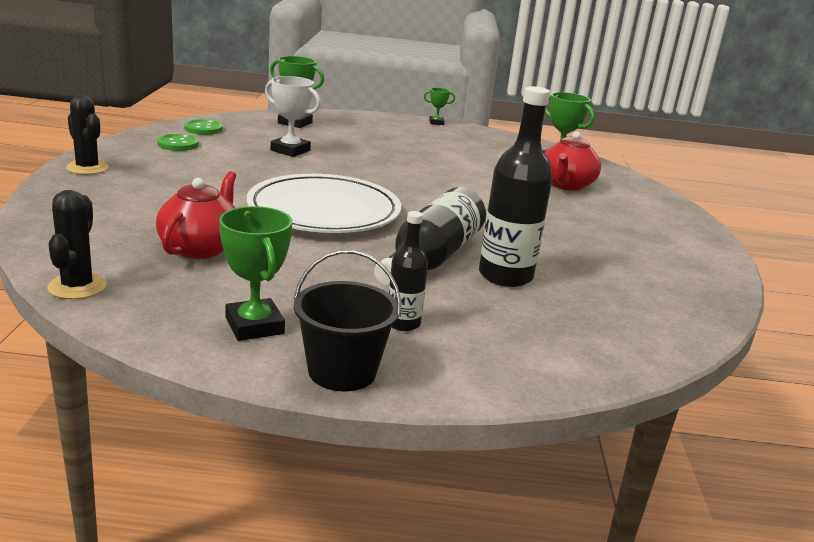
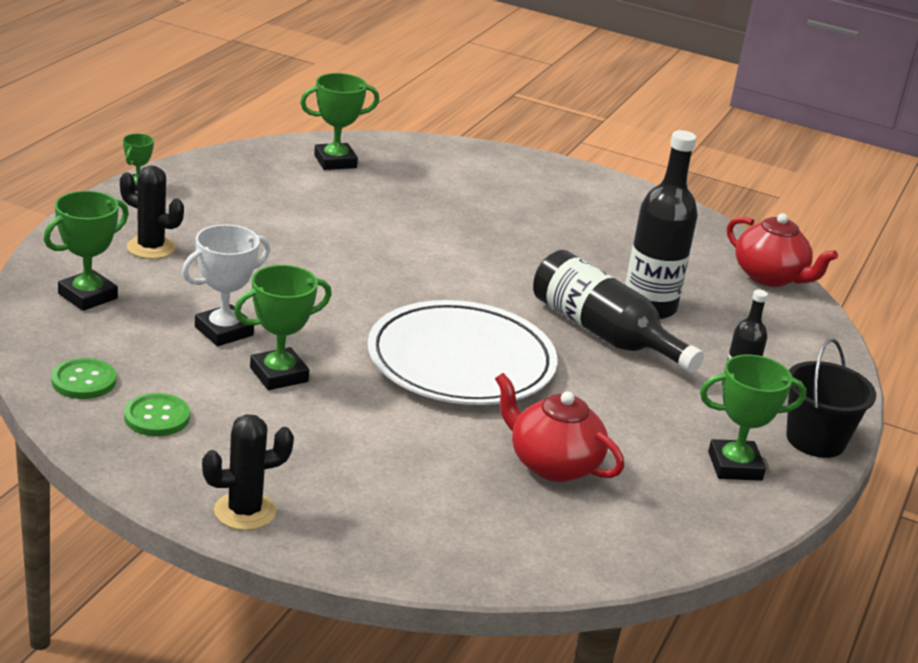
camera: 70 degrees left, 5 degrees up
black cactus [47,190,107,299] -> black cactus moved to [120,165,184,259]
red teapot [544,131,601,191] -> red teapot moved to [727,213,838,287]
none -> green trophy [234,265,332,390]

